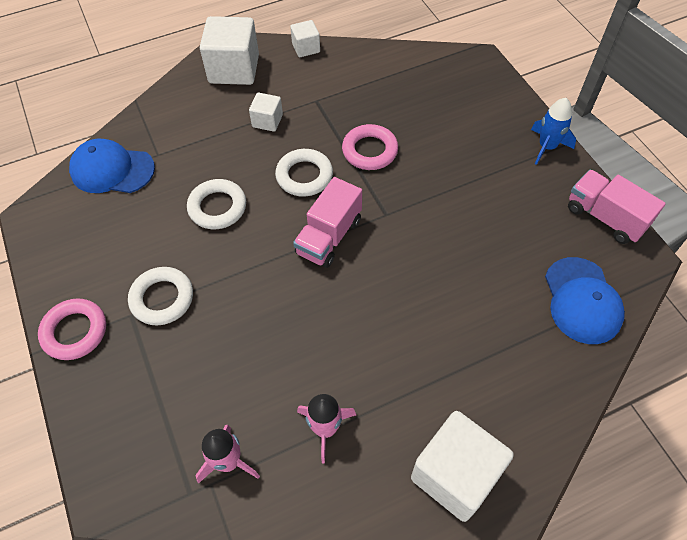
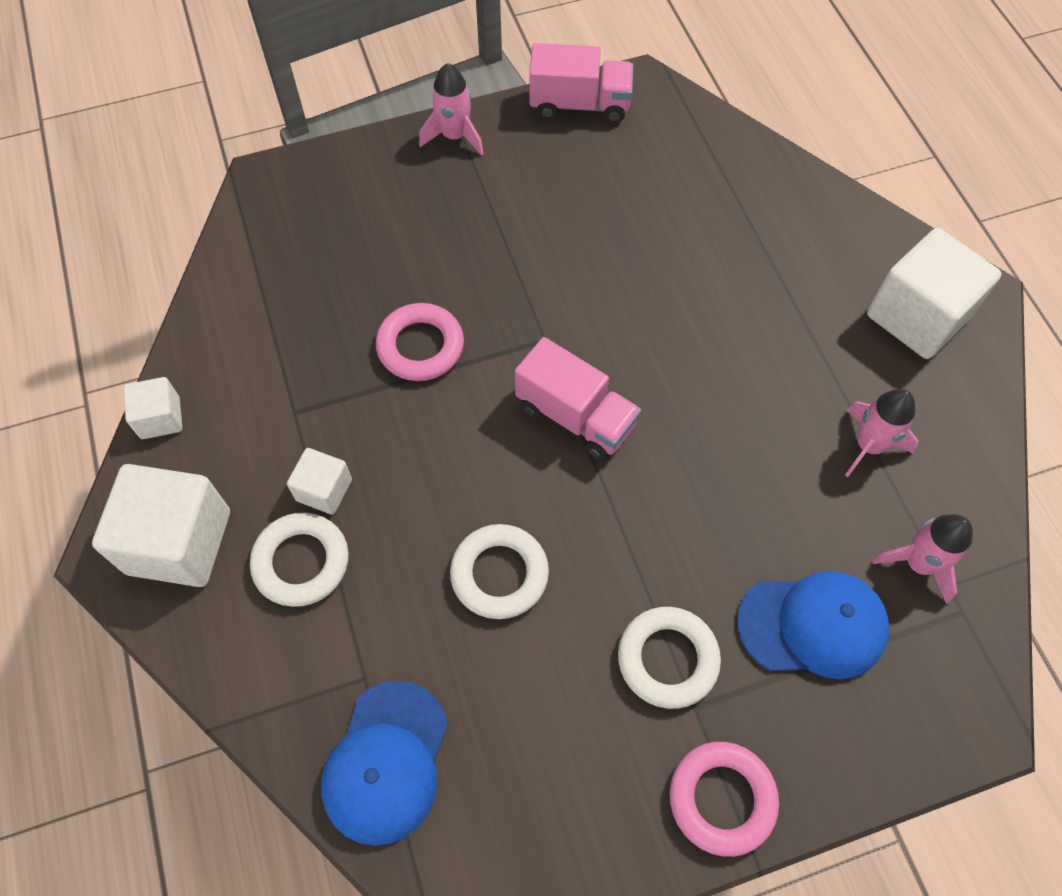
camera: 85 degrees left, 5 degrees up
white ring [275,149,333,197] -> white ring moved to [250,513,348,607]
blue rocket [531,98,576,165] -> pink rocket [419,63,484,156]
blue cap [545,257,625,344] -> blue cap moved to [737,571,890,679]
pink truck [568,170,666,244] -> pink truck turned 135 degrees counterclockwise [529,43,633,123]

